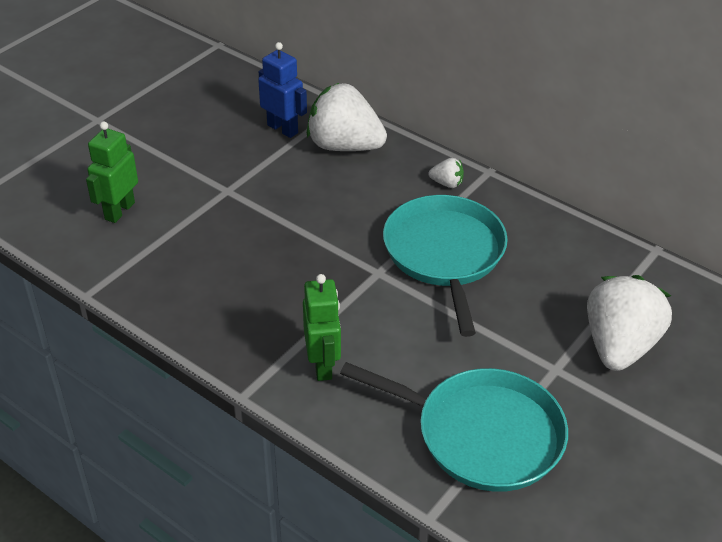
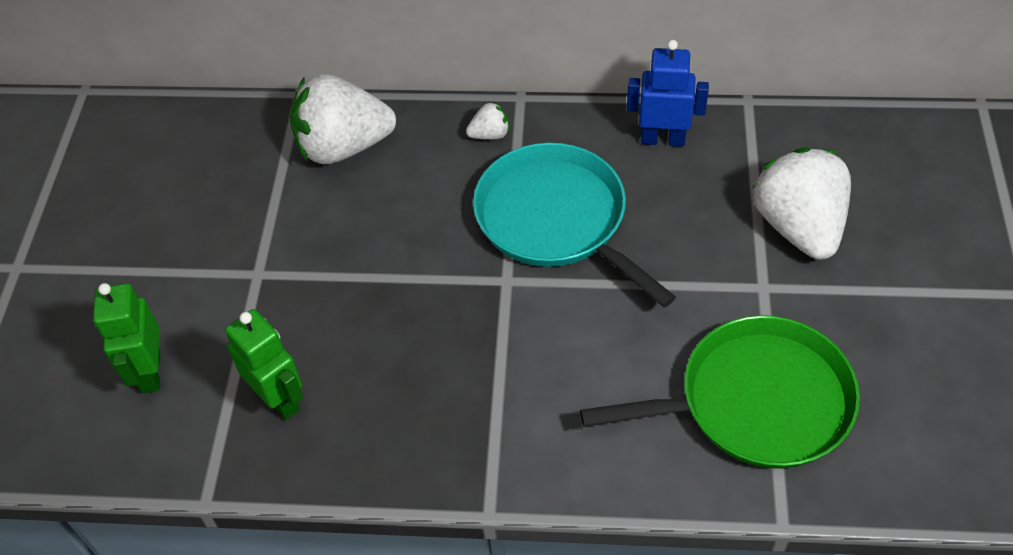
camera: 30 degrees left, 10 degrees up
blue robot [258,42,307,138] -> blue robot moved to [627,40,709,147]
green robot [303,274,341,381] -> green robot moved to [225,309,303,420]
turquoise pan [340,362,568,492] -> green pan [580,315,860,469]

